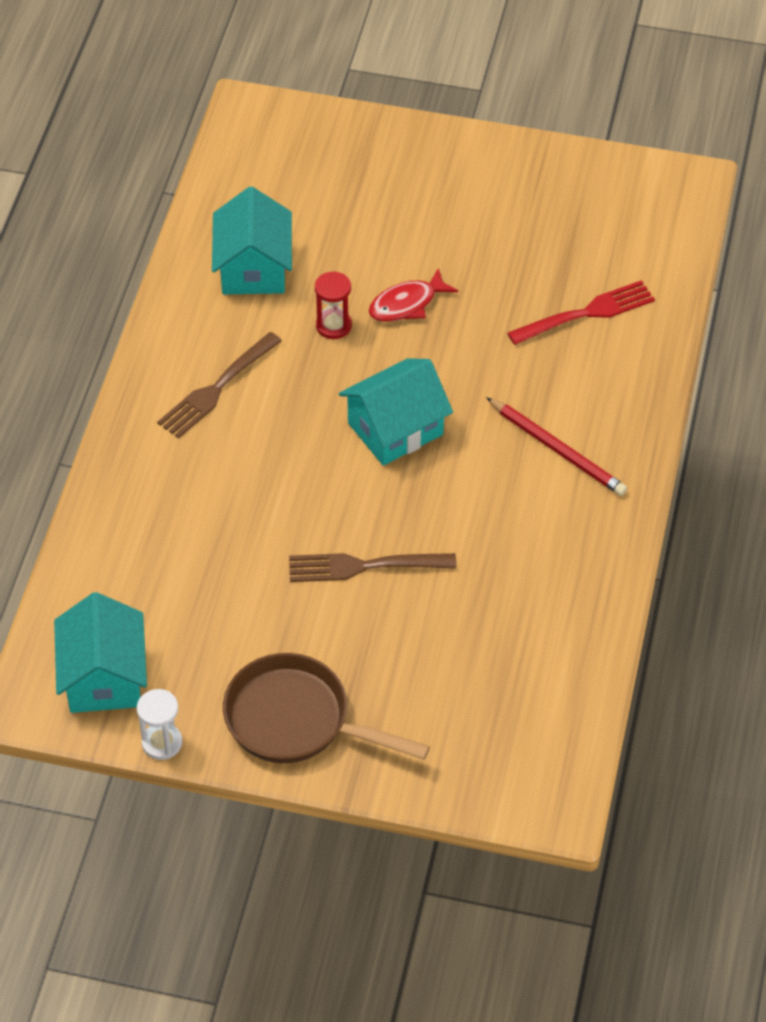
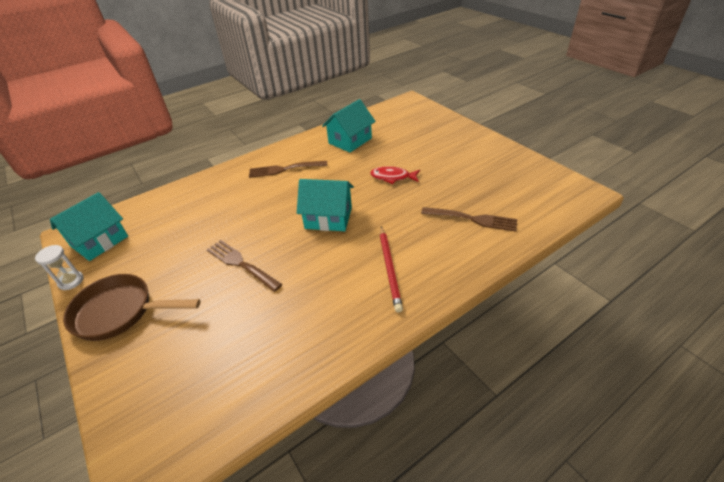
camera: 45 degrees right, 10 degrees down
brown pan [223,653,430,763] -> brown pan turned 60 degrees counterclockwise [63,274,201,341]
red hourglass [315,271,352,339] -> none
red fork [508,280,655,345] -> brown fork [421,207,517,232]

